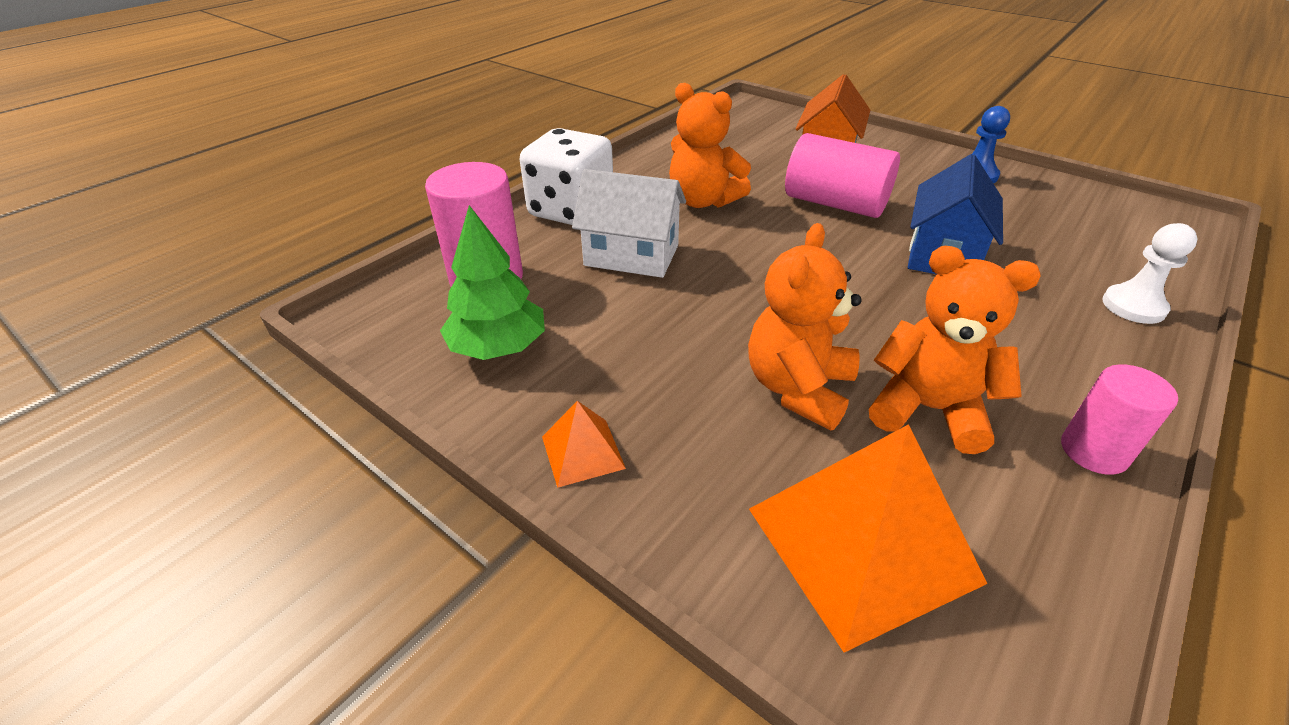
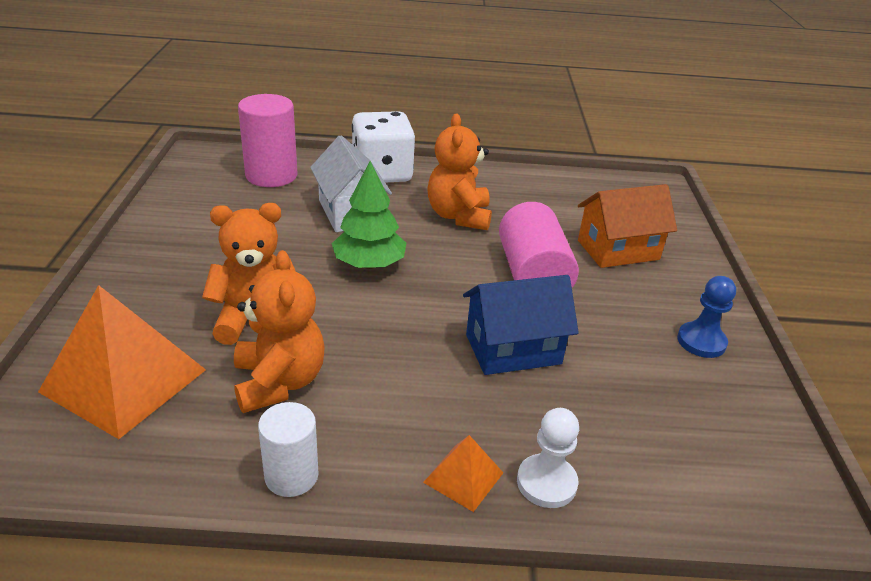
camera: 50 degrees right, 5 degrees down
green tree [440,205,545,360] -> green tree moved to [332,161,406,269]
orange pyramid [542,401,626,488] -> orange pyramid moved to [423,435,503,512]
pink cylinder [1061,364,1178,475] -> white cylinder [258,402,319,497]

